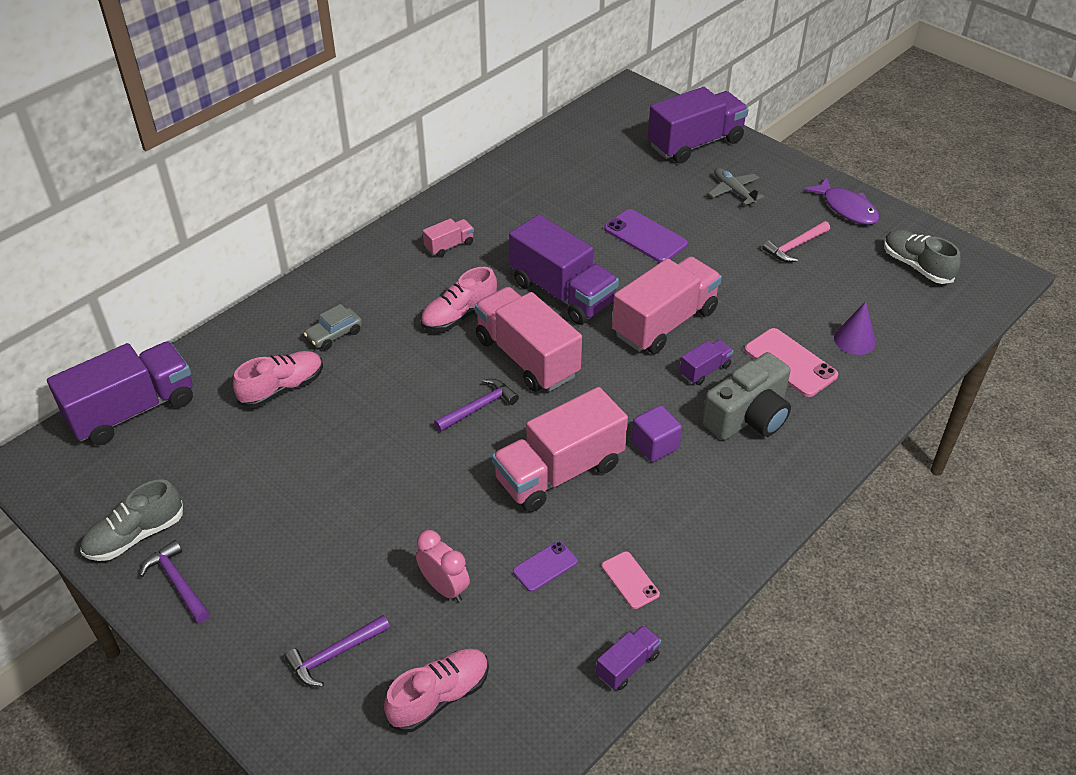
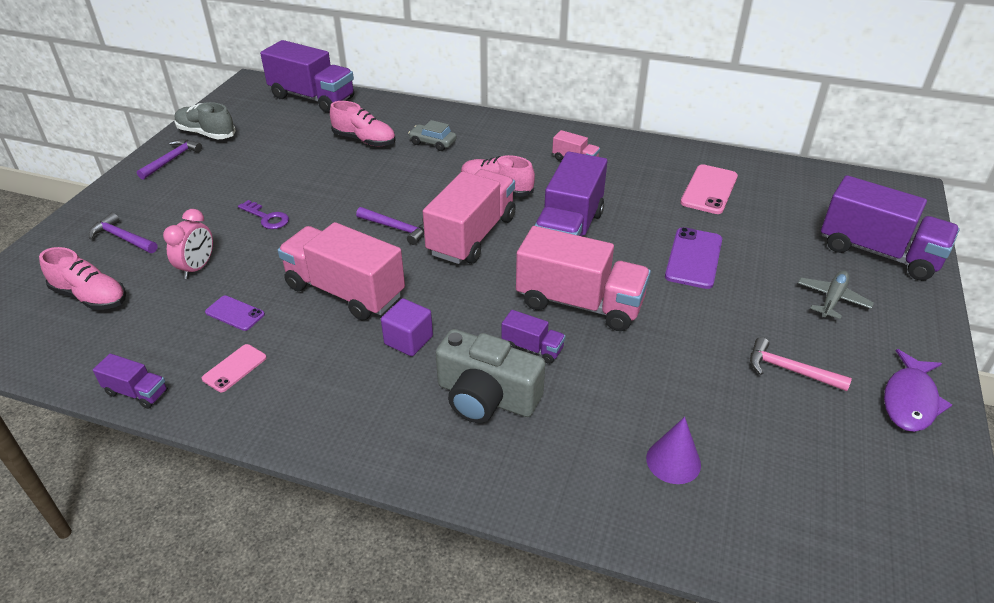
camera: 65 degrees right, 5 degrees down
pink phone [745,328,838,397] -> pink phone moved to [680,164,738,214]
grey shoe [884,230,961,284] -> none
none -> purple key [238,200,289,229]

